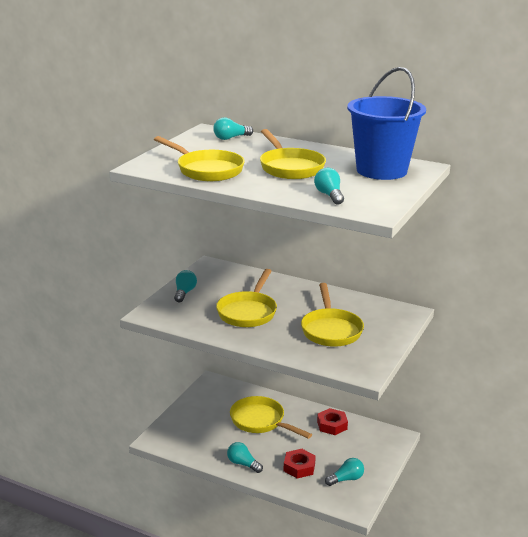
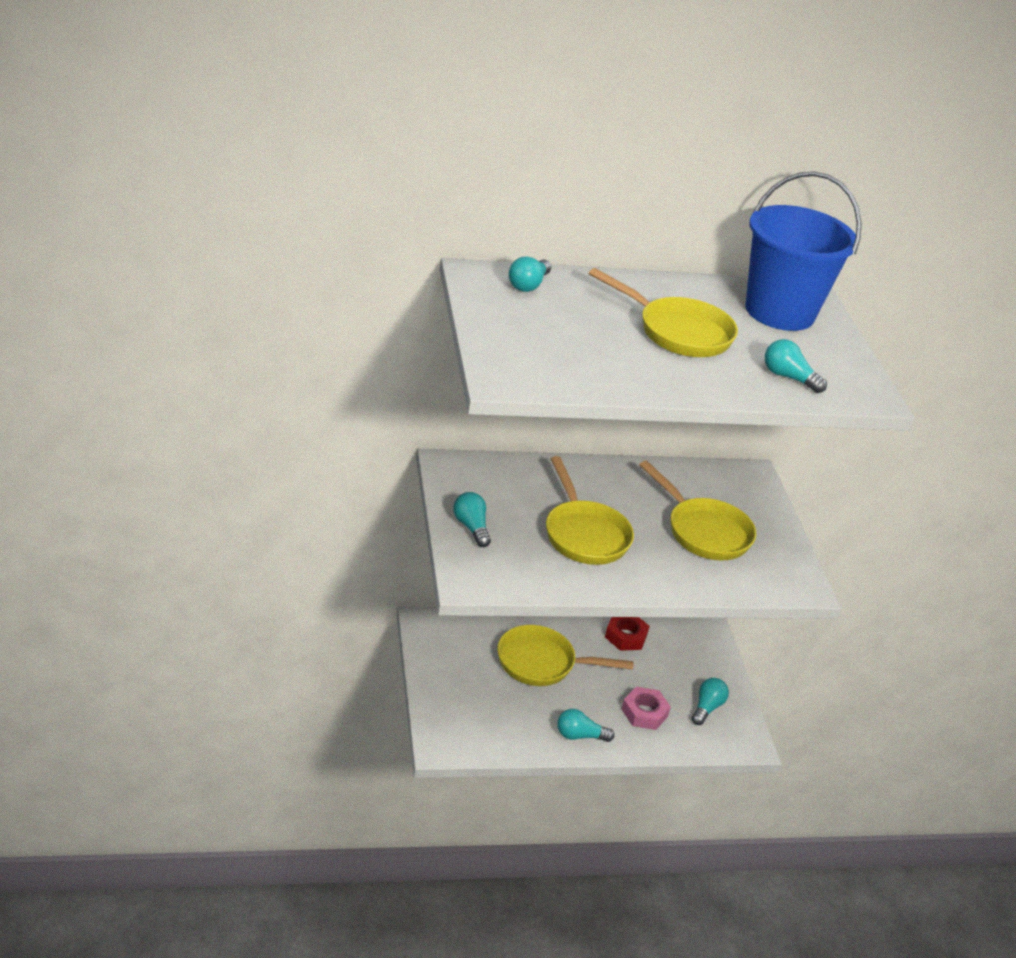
camera: 40 degrees left, 10 degrees up
yellow pan [154,136,245,181] -> none
red nut [284,449,316,479] -> pink nut [621,687,671,730]

